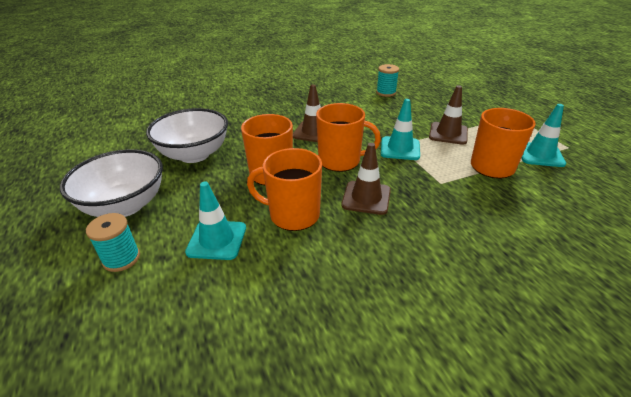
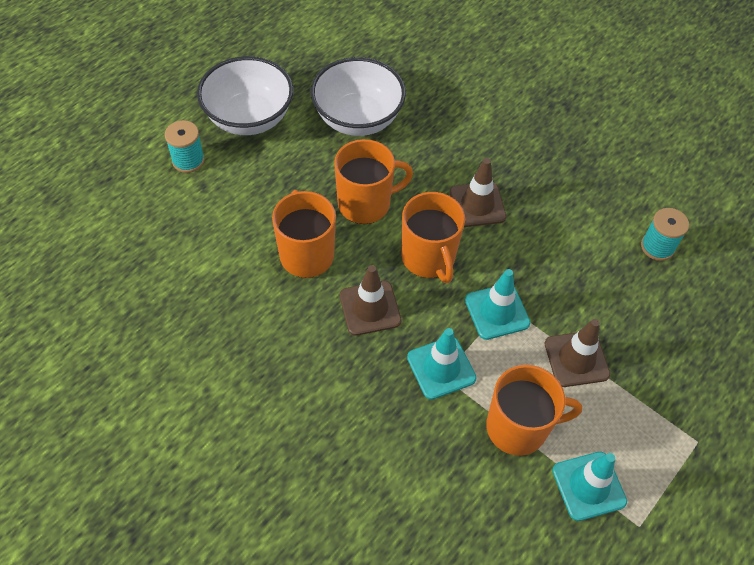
camera: 60 degrees right, 20 degrees up
turquoise traffic cone [185,182,246,260] -> turquoise traffic cone moved to [407,328,476,400]

